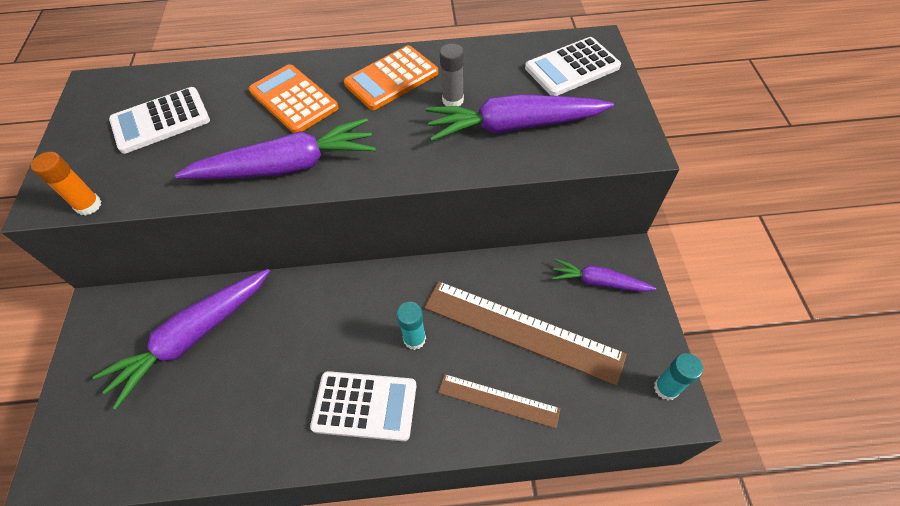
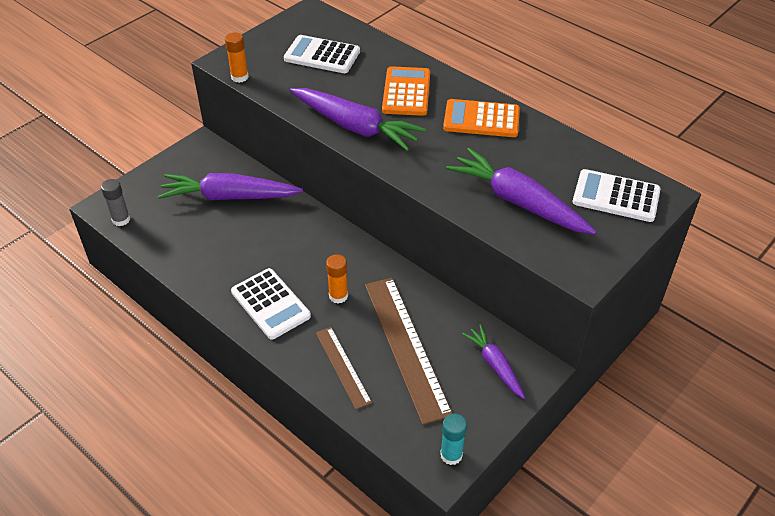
camera: 45 degrees right, 10 degrees down
turquoise glue stick [397,302,426,350] -> orange glue stick [326,254,348,303]
grey glue stick [440,44,464,106] -> grey glue stick moved to [101,179,130,226]

